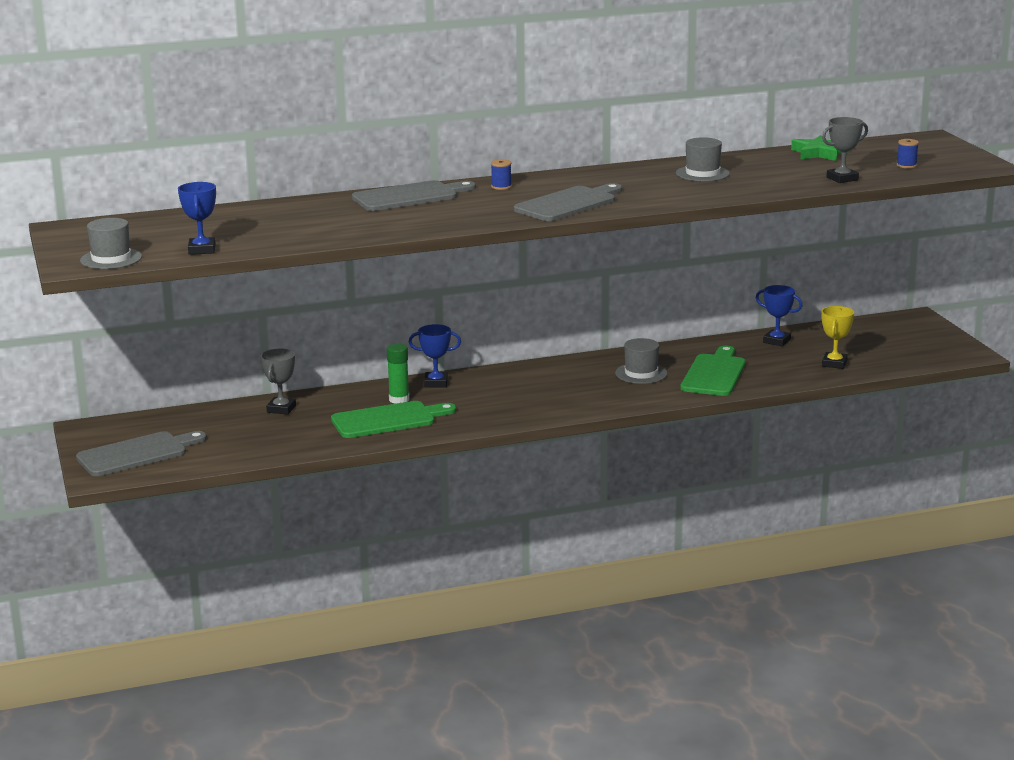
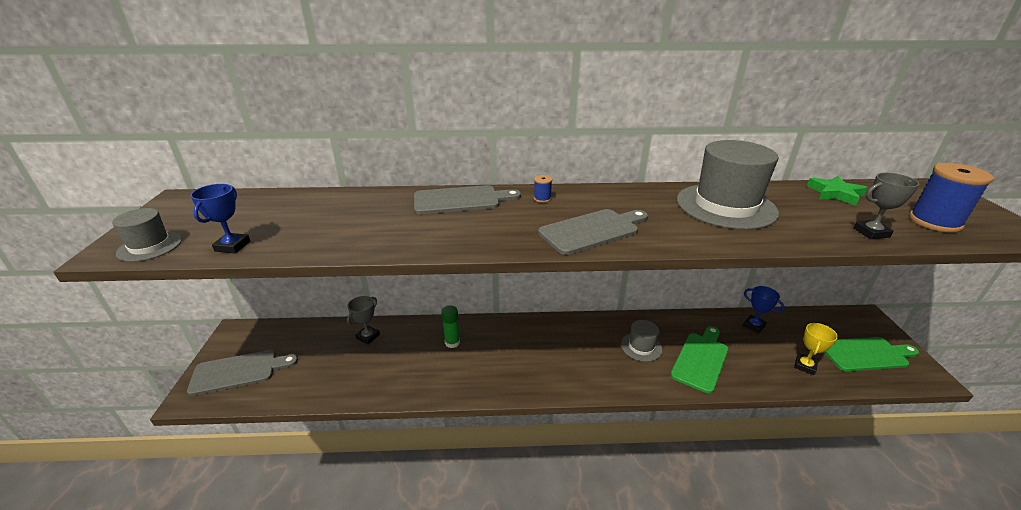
camera: 15 degrees right, 10 degrees up
green cutting board [331,401,456,438] -> green cutting board moved to [824,337,919,371]
blue trophy [409,324,461,388] -> none
grey hat [676,137,730,181] -> grey hat [677,140,779,230], size x1.97
blue spool [897,139,919,168] -> blue spool [909,163,993,233], size x2.26

